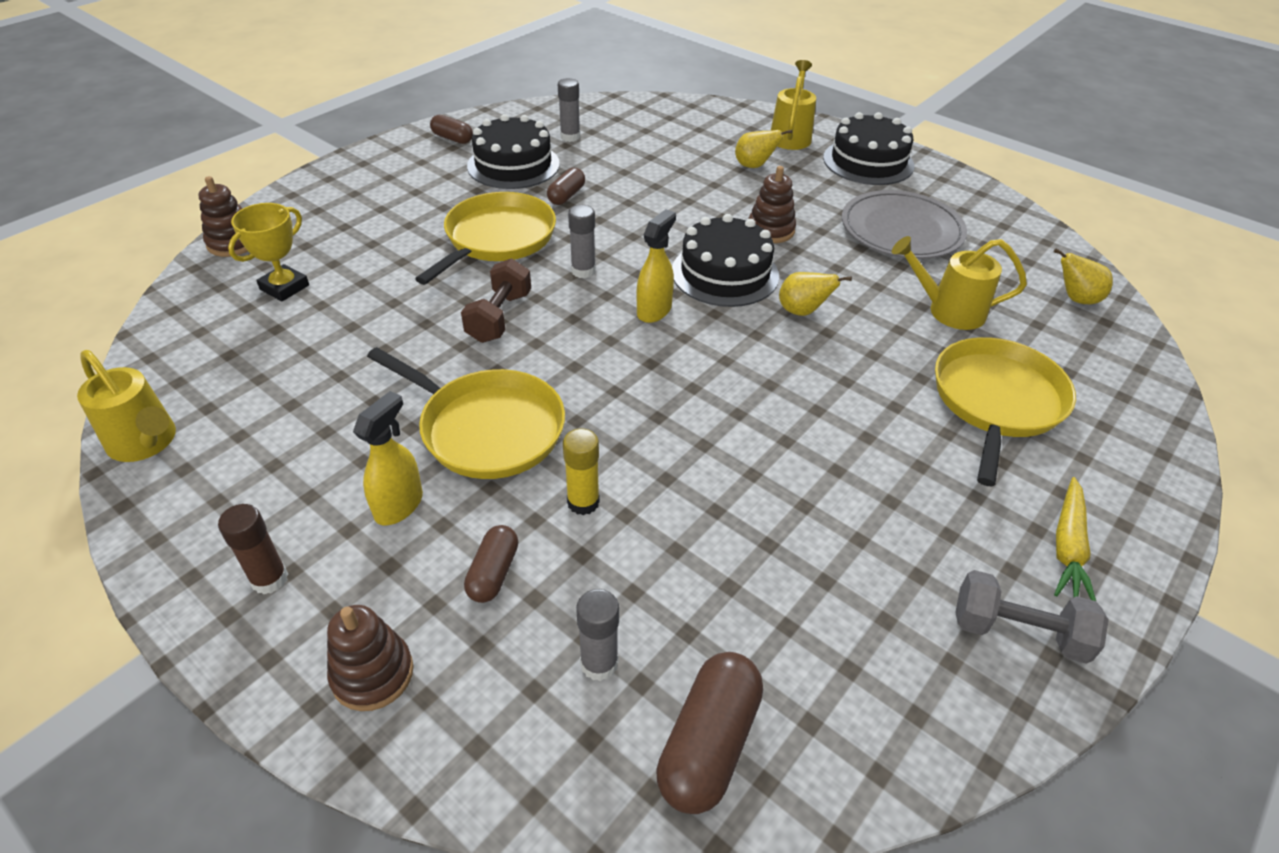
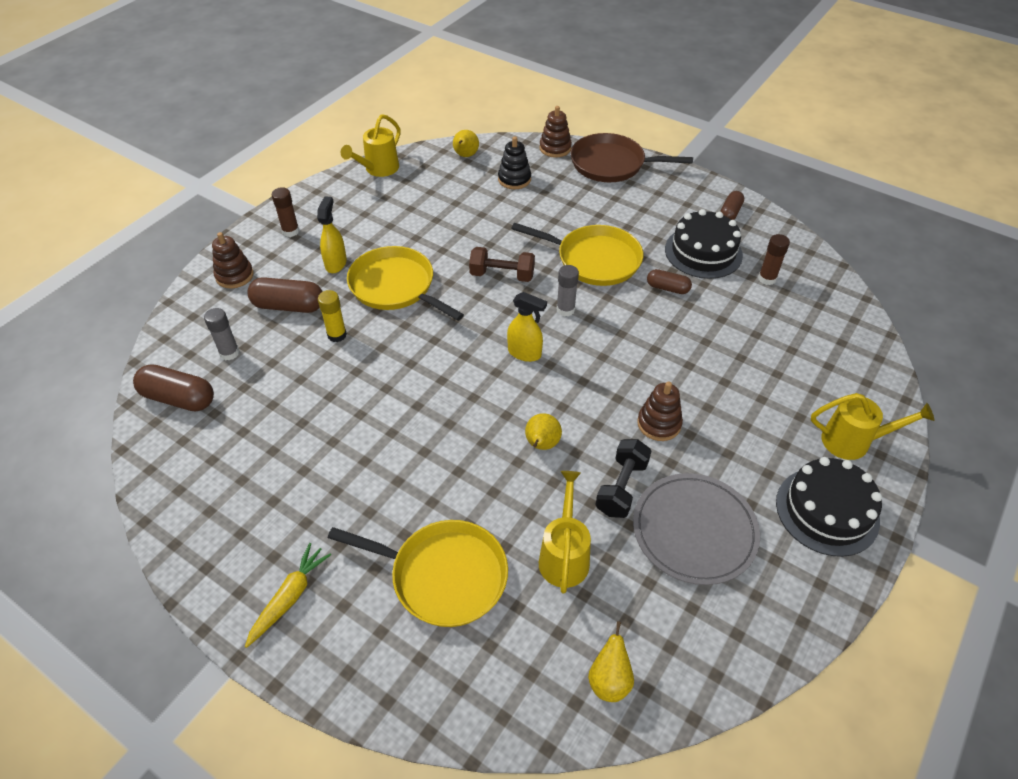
camera: 85 degrees right, 5 degrees up
yellow trophy [228,203,309,301] -> black stacking toy [498,136,531,189]
yellow spray bottle [353,391,423,525] -> yellow spray bottle turned 105 degrees counterclockwise [317,196,347,273]
yellow pan [367,347,565,479] -> yellow pan turned 105 degrees clockwise [347,246,464,321]
brown capsule [464,525,518,603] -> brown capsule [247,277,323,313], size x1.65
grey glue stick [558,78,580,142] -> brown glue stick [758,234,790,285]
black cake [672,214,779,307] -> none
yellow pear [735,130,792,168] -> yellow pear moved to [453,130,479,157]
grey dumbbell [955,570,1109,664] -> none
yellow carrot [1054,477,1096,601] -> yellow carrot turned 105 degrees clockwise [245,543,331,648]
none -> brown pan [571,133,693,182]
none -> black dumbbell [596,439,651,518]

